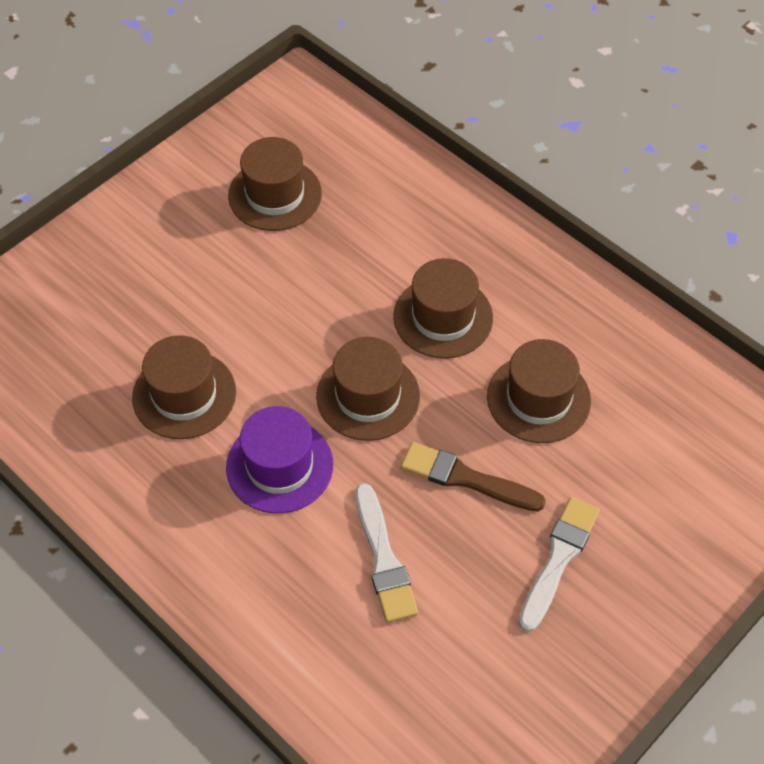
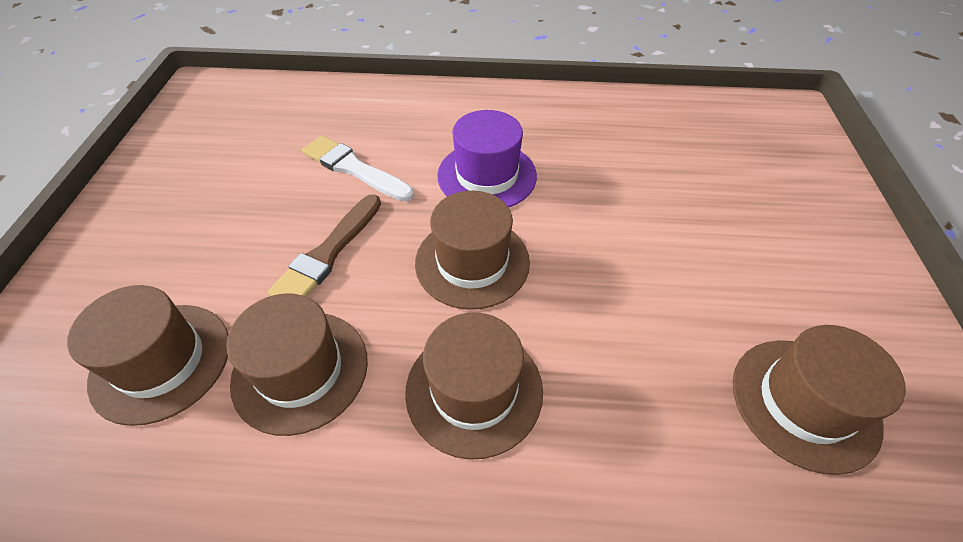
camera: 140 degrees right, 5 degrees down
brown hat [132,335,236,439] -> brown hat moved to [67,285,228,426]
brown brush [401,442,546,511] -> brown brush turned 135 degrees clockwise [268,194,381,297]
white brush [519,497,600,632] -> none

